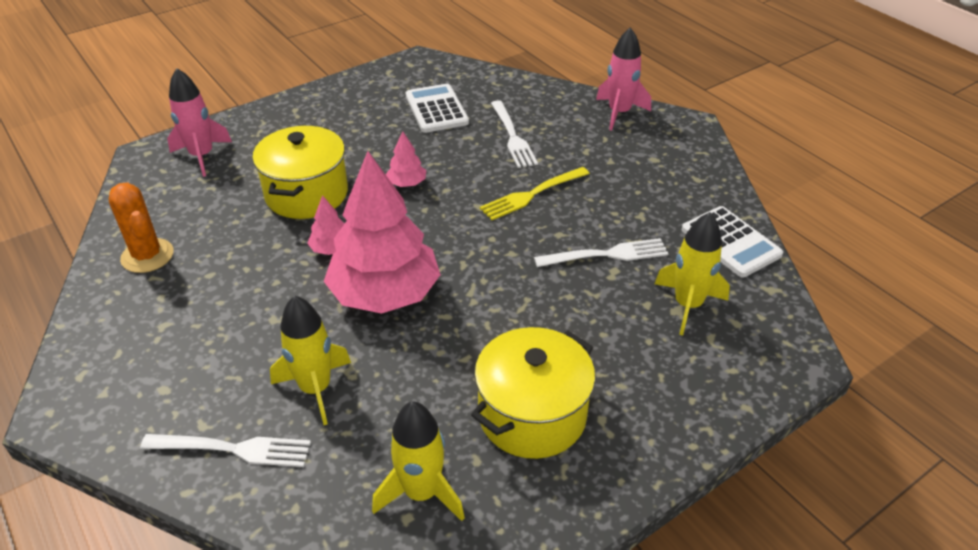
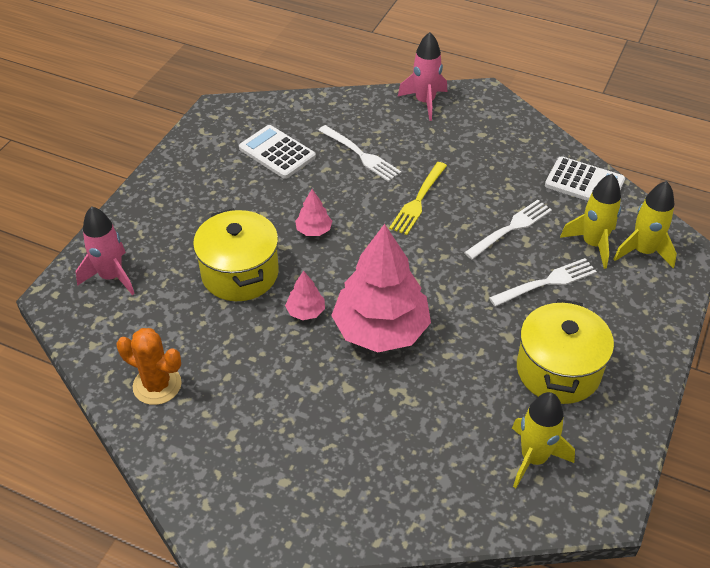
camera: 30 degrees left, 5 degrees up
white fork [140,434,311,467] -> white fork moved to [489,258,597,307]
yellow rocket [270,295,351,425] -> yellow rocket moved to [613,181,677,268]

